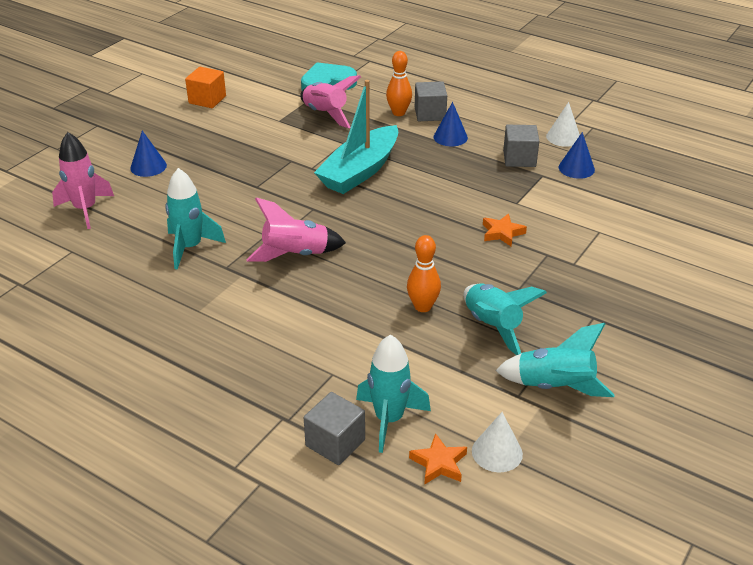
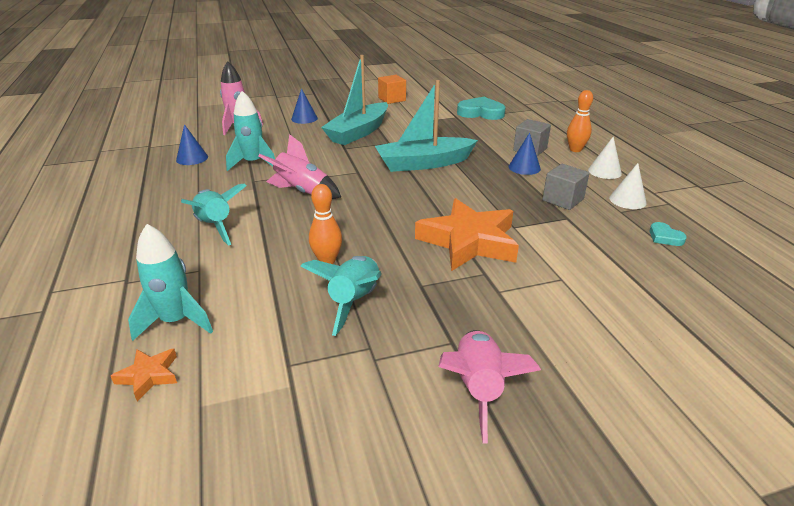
camera: 40 degrees right, 5 degrees down
pink rocket [300,75,361,128] -> pink rocket moved to [438,330,541,444]
grey cube [304,392,365,465] -> none
orange bowling pin [386,51,412,116] -> orange bowling pin moved to [567,90,593,152]
white cone [472,412,523,472] -> white cone moved to [588,137,622,179]
orange star [483,213,527,247] -> orange star [415,198,519,271], size x2.28
turquoise rocket [495,323,615,397] -> turquoise rocket moved to [181,184,246,246]
blue cone [559,132,595,179] -> blue cone moved to [176,124,208,165]
none -> turquoise boat [321,55,388,145]
none -> turquoise heart [649,222,687,246]

